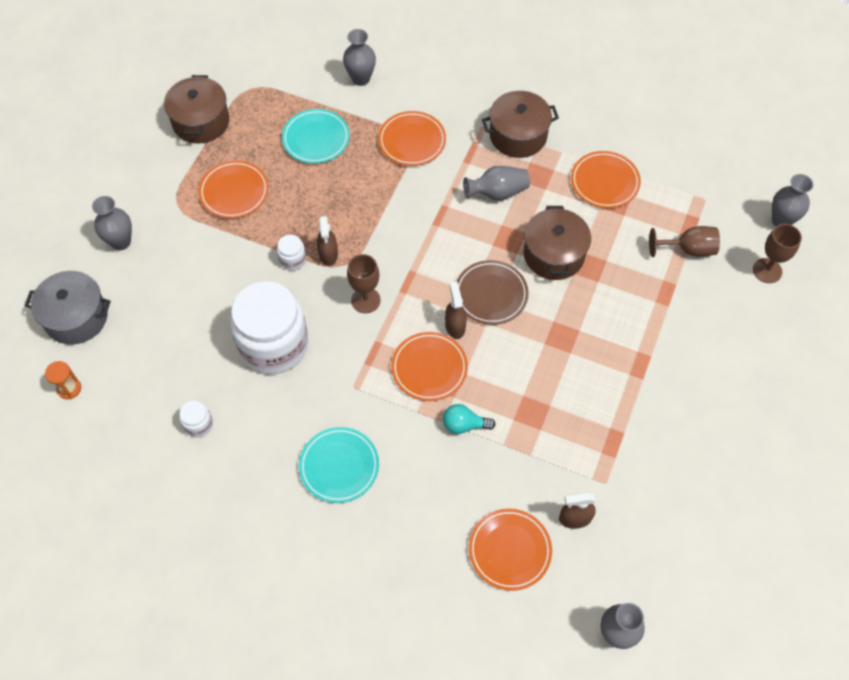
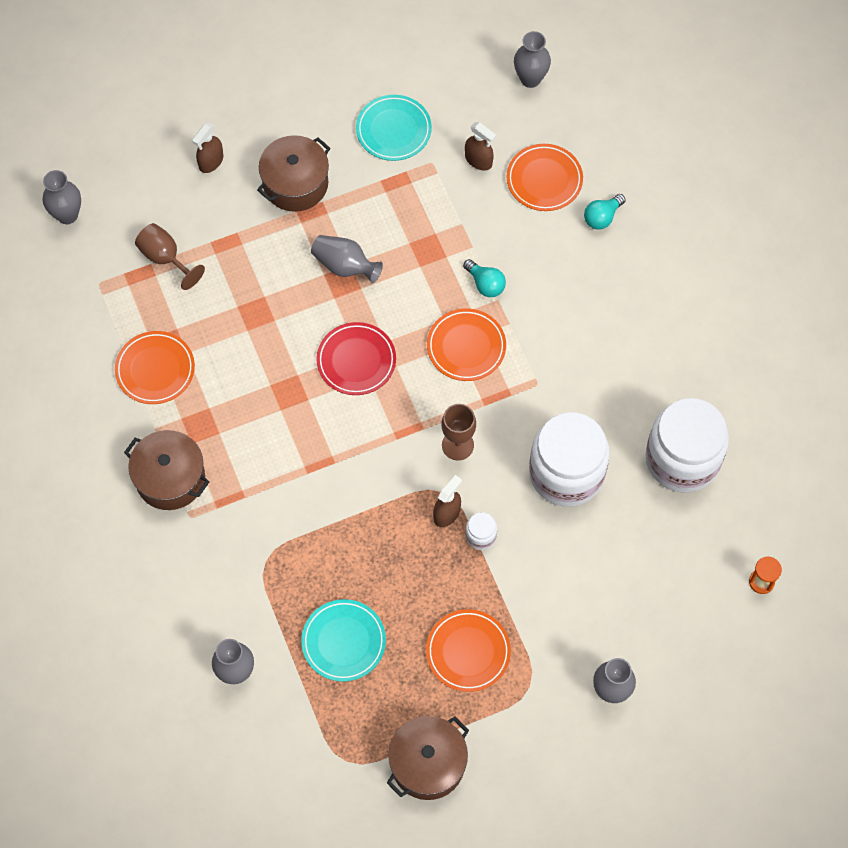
camera: 135 degrees left, 5 degrees up
grey pot [25,271,111,345] -> none
white jar [179,400,213,437] -> white jar [646,398,729,493], size x2.48
turquoise plate [299,427,379,503] -> turquoise plate moved to [356,95,432,161]
orange plate [378,111,446,166] -> none
brown spray bottle [445,282,467,339] -> brown spray bottle moved to [192,123,223,173]
brown plate [456,260,528,325] -> red plate [316,322,396,395]
grey vase [463,166,530,200] -> grey vase moved to [311,235,383,284]
brown pot [524,206,591,280] -> brown pot moved to [257,135,330,212]
brown goblet [753,224,802,283] -> none
none -> turquoise light bulb [584,194,626,230]

